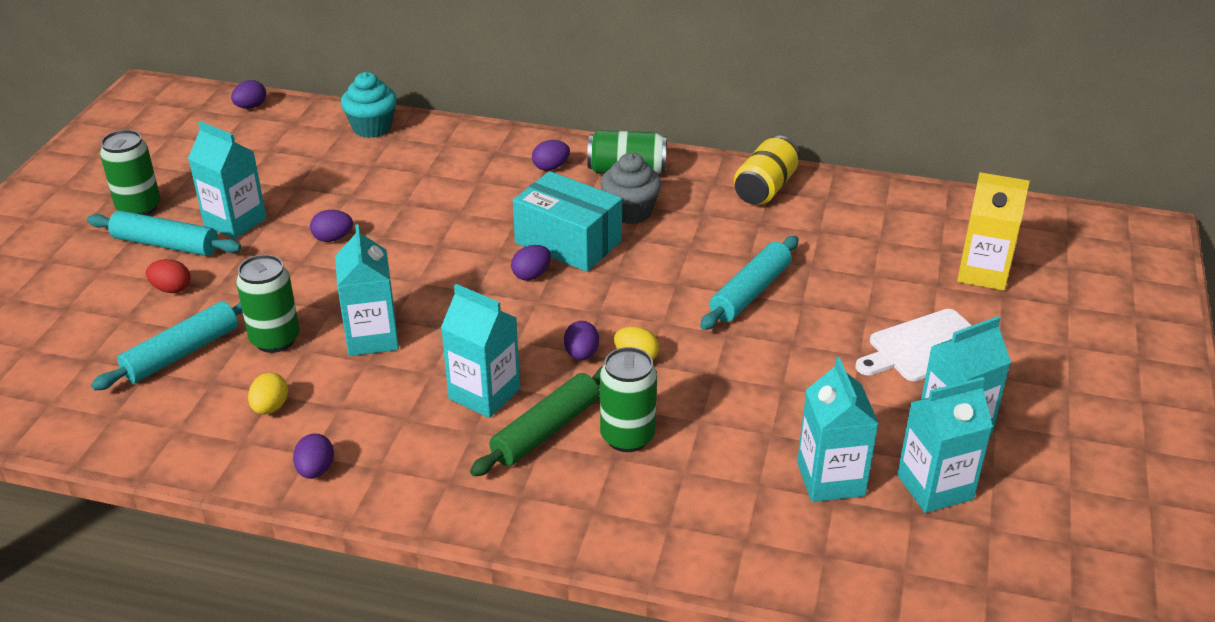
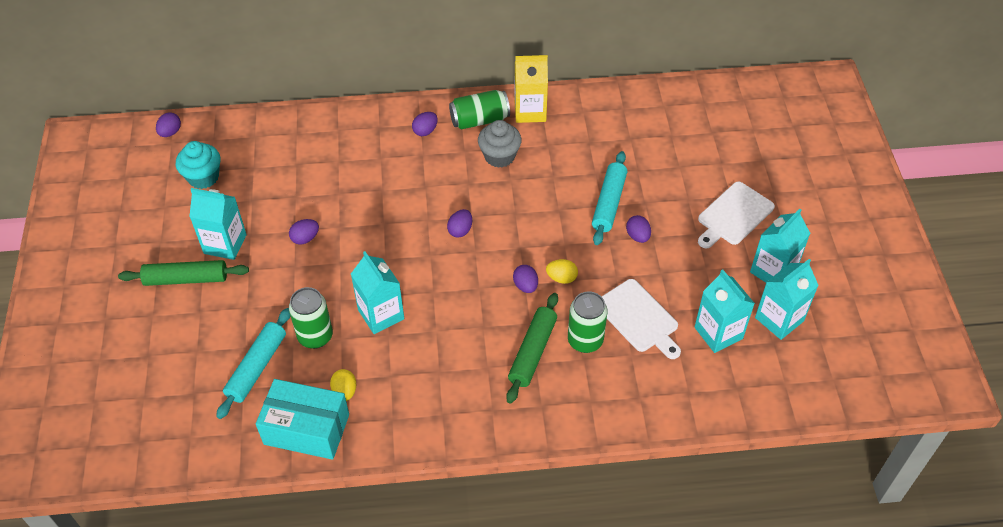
camera: 20 degrees left, 15 degrees up
turquoise rolling pin [87,211,241,256] -> green rolling pin [118,260,249,286]
green can [100,130,160,215] -> none
red egg [146,259,190,293] -> none
purple egg [293,433,334,479] -> purple egg moved to [626,215,651,243]
turquoise cupcake [341,72,397,138] -> turquoise cupcake moved to [176,141,220,189]
turquoise carton [441,284,520,418] -> none
turquoise box [513,171,622,272] -> turquoise box moved to [256,379,349,460]
yellow can [734,136,800,205] -> none
yellow carton [957,172,1030,291] -> yellow carton moved to [514,55,548,123]
none -> white cutting board [601,279,681,359]

